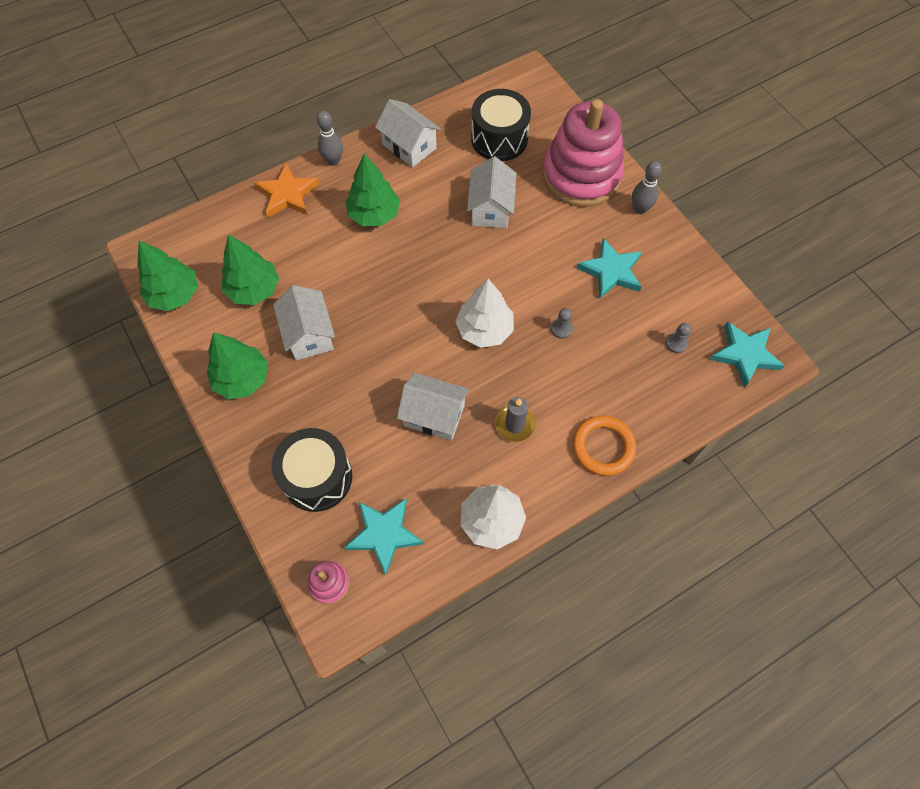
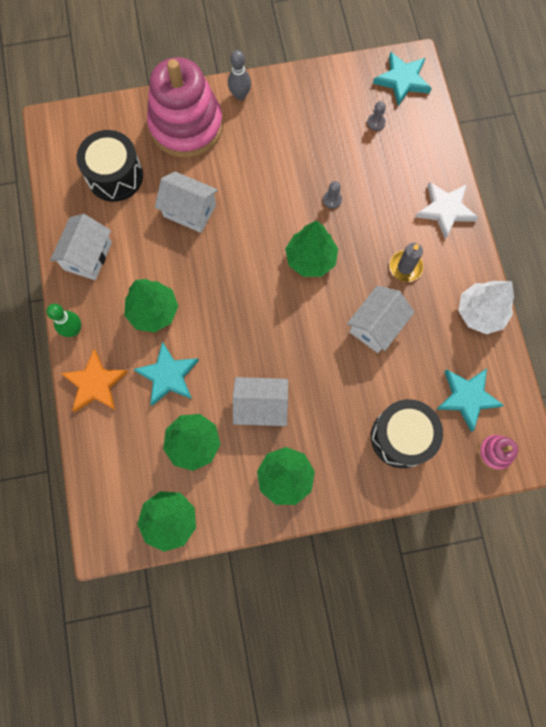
camera: 70 degrees left, 10 degrees up
grey bowling pin [317,111,343,166] -> green bowling pin [46,304,81,337]
white house [375,99,441,168] -> white house turned 45 degrees counterclockwise [50,214,112,280]
white tree [455,279,514,348] -> green tree [285,220,338,277]
orange ring [573,416,636,476] -> white star [416,182,479,240]
turquoise star [577,238,642,299] -> turquoise star moved to [133,341,199,406]

